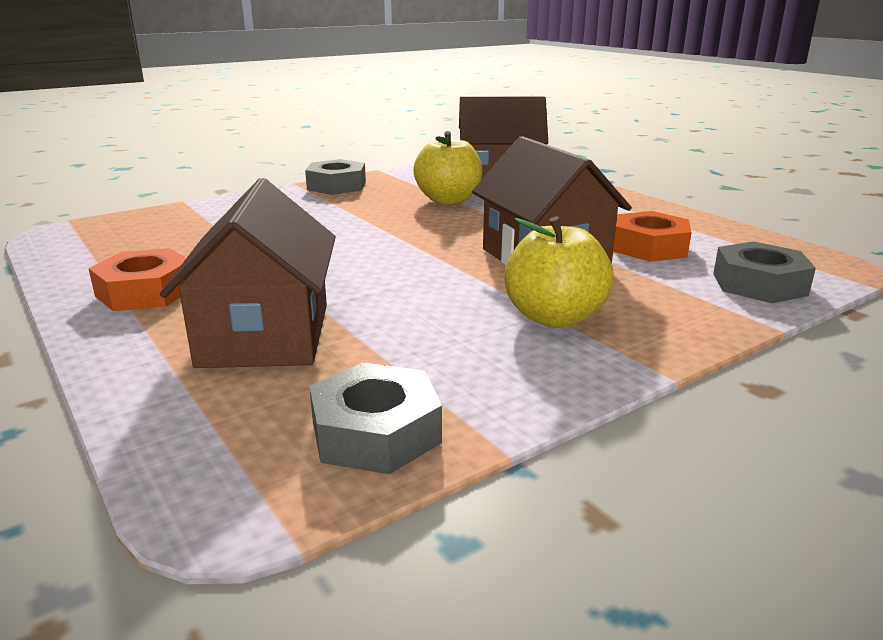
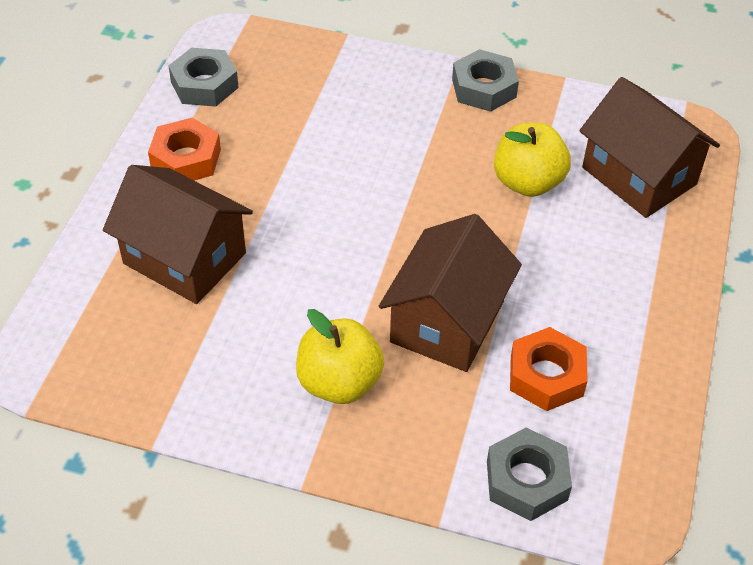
camera: 50 degrees right, 25 degrees up
brown house [160,178,336,368] -> brown house turned 75 degrees clockwise [103,165,253,304]
grey nut [309,362,442,474] -> grey nut moved to [168,48,239,107]

